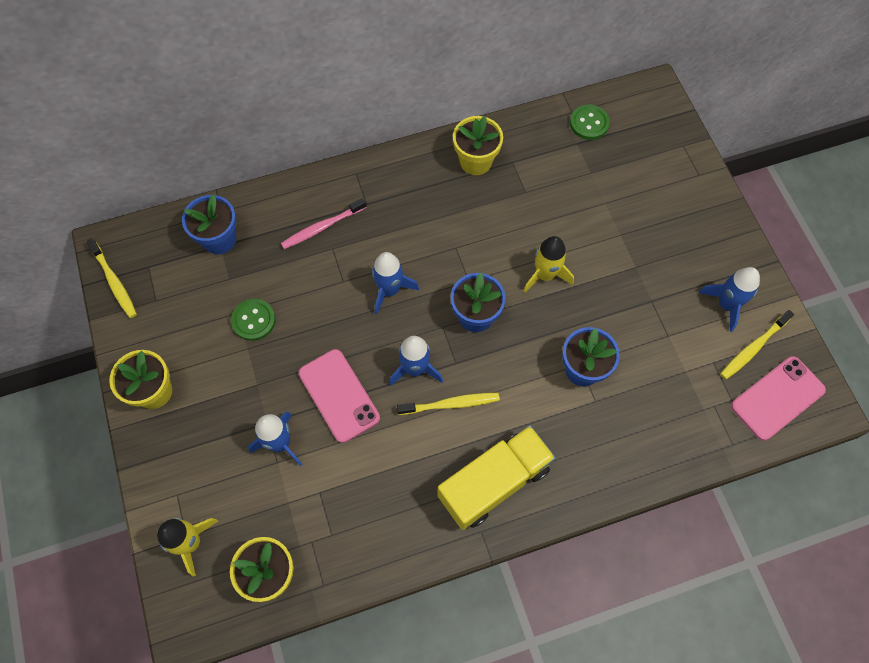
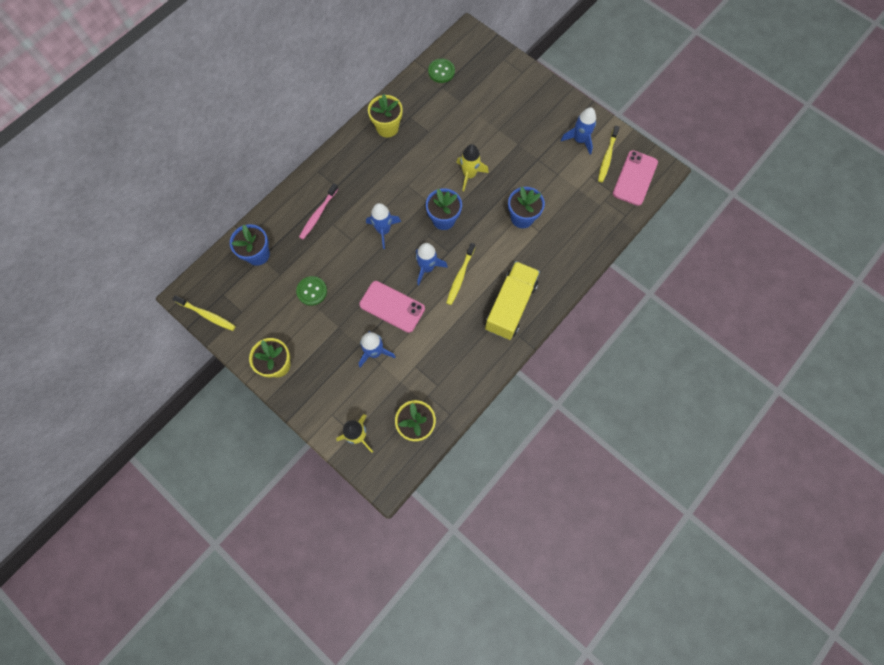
camera: 30 degrees left, 5 degrees up
yellow toothbrush [397,393,500,415] -> yellow toothbrush turned 150 degrees clockwise [446,243,475,305]

